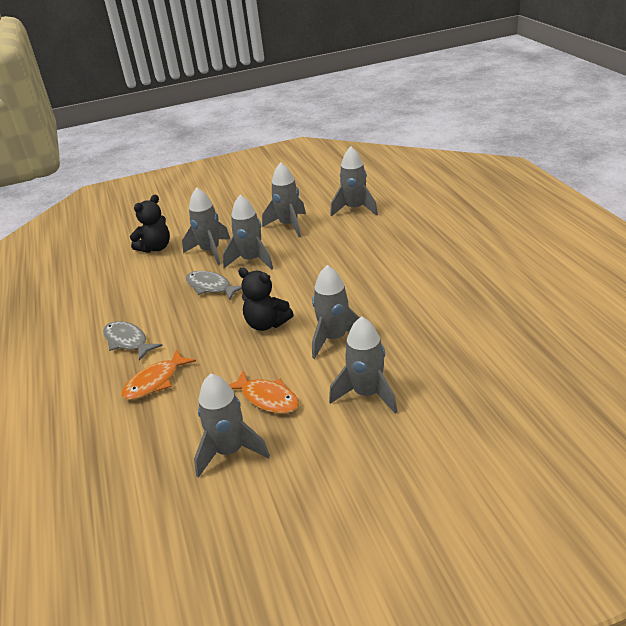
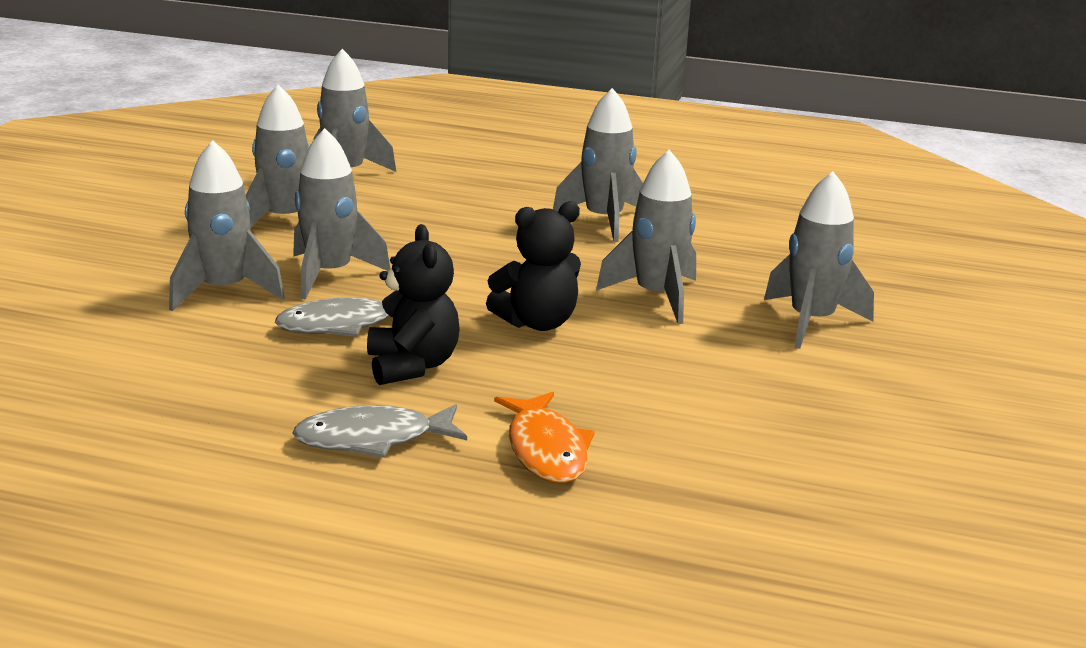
camera: 60 degrees left, 10 degrees down
black teddy bear [130,195,170,253] -> black teddy bear moved to [367,224,460,385]
grey rocket [194,373,270,478] -> grey rocket moved to [553,88,643,242]
orange fish [229,371,299,414] -> none

